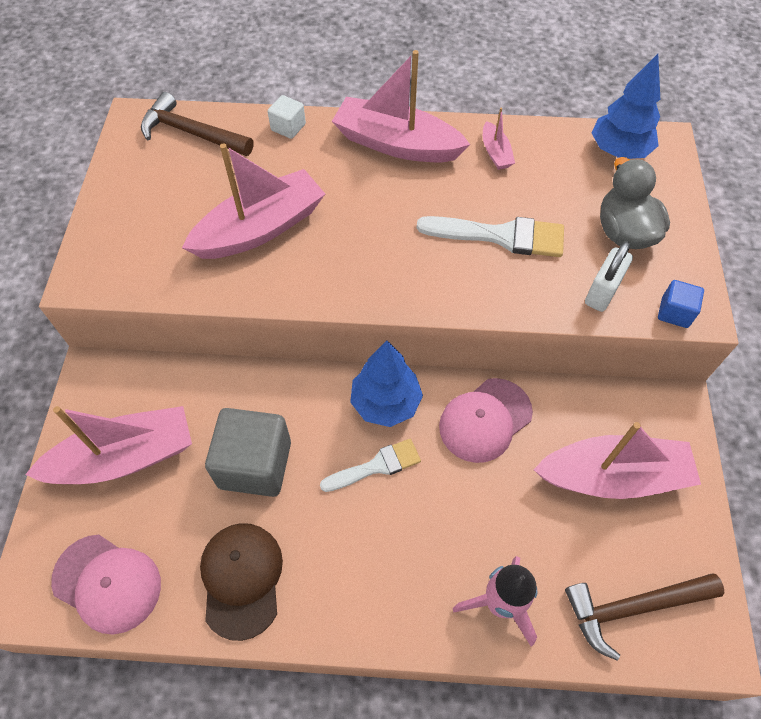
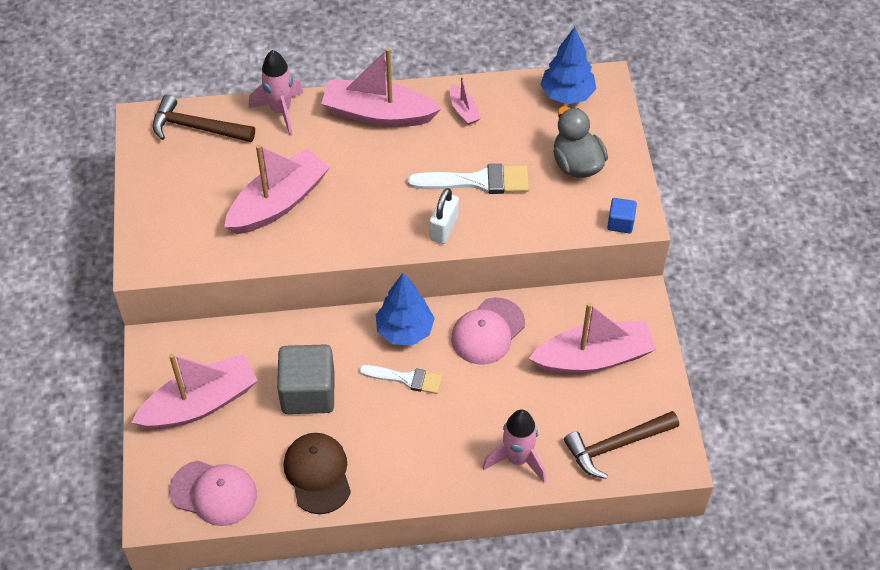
camera: 10 degrees left, 5 degrees down
white cube [268,95,306,139] -> pink rocket [249,50,304,135]
white brush [320,439,421,492] -> white brush turned 45 degrees clockwise [359,365,442,394]
white padlock [585,241,633,312] -> white padlock moved to [429,188,459,244]

